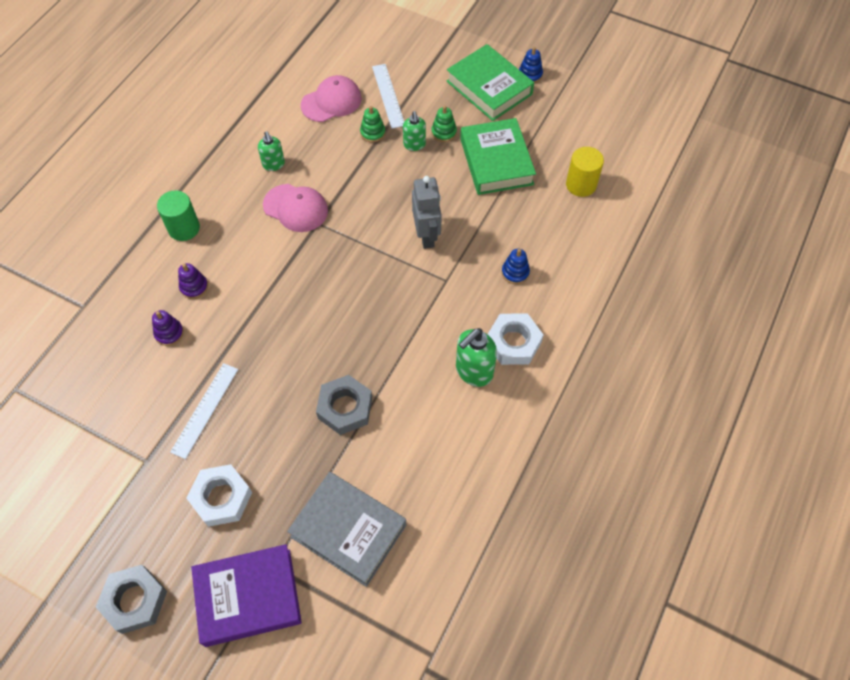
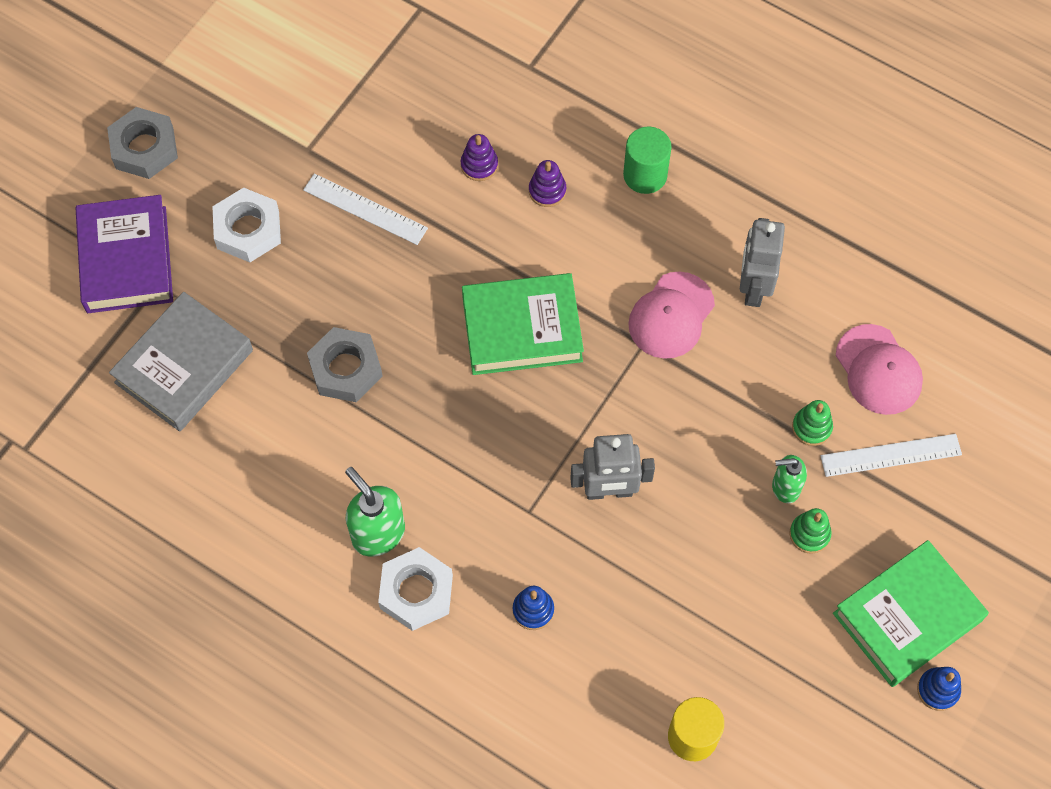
camera: 95 degrees right, 5 degrees up
green soap dispenser [258,131,285,171] -> grey robot [740,218,785,307]
green book [460,118,536,195] -> green book moved to [462,273,584,375]

